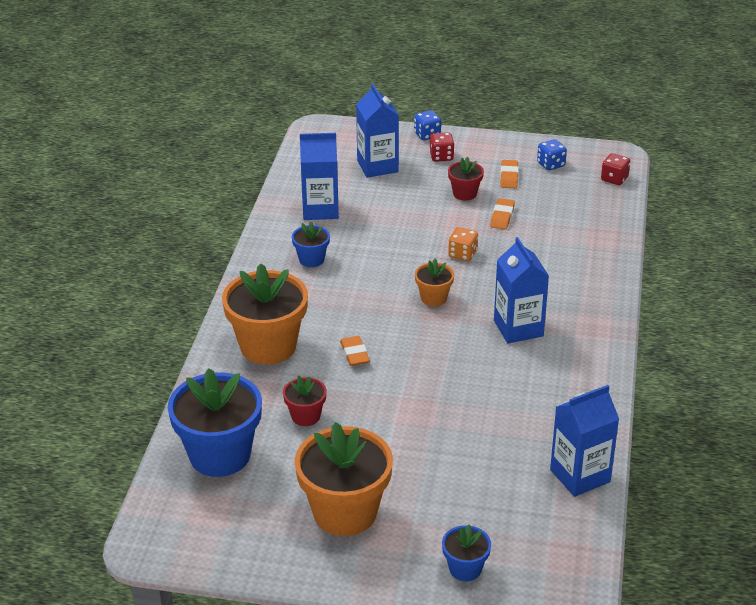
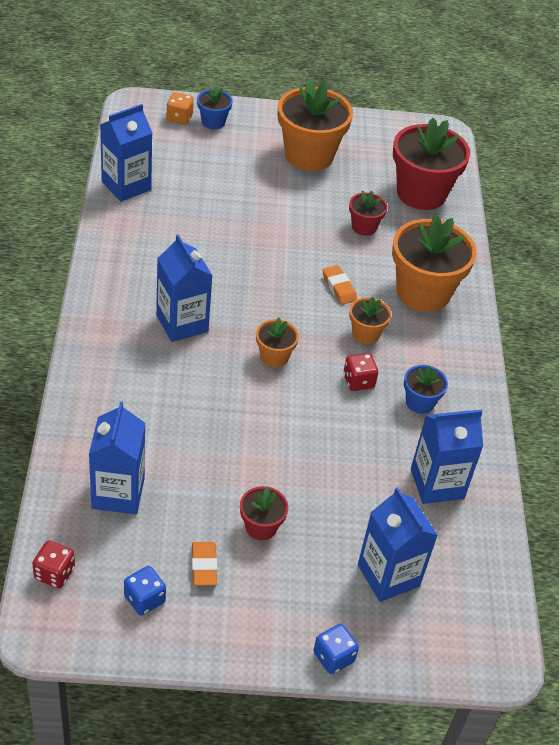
camera: 165 degrees right, 10 degrees up
blue flower pot [168,368,262,477] -> red flower pot [393,118,470,210]
red dice [429,132,454,162] -> red dice moved to [343,353,378,391]
orange dice [448,227,478,261] -> orange dice moved to [166,92,194,125]
orange eraser [490,198,515,229] -> none
none -> blue carton [89,401,145,514]
none -> orange flower pot [349,297,391,344]

